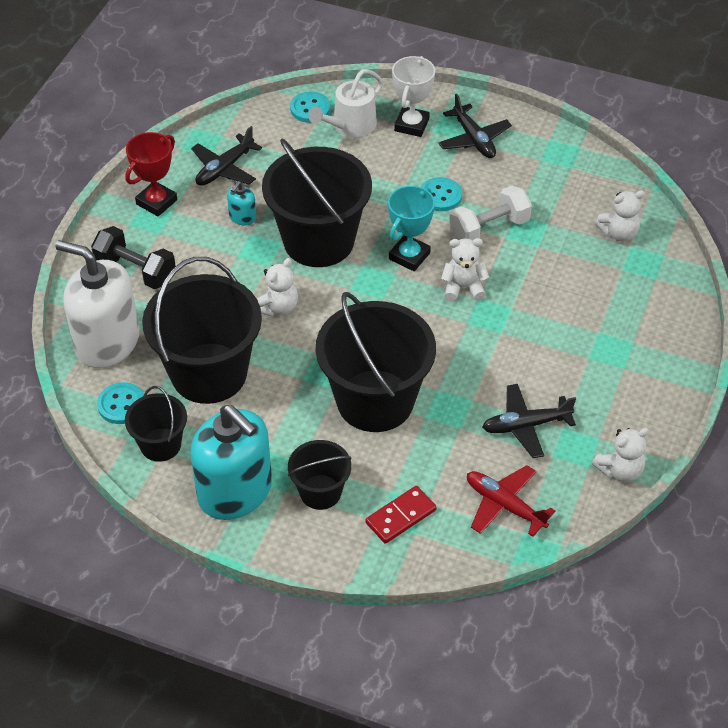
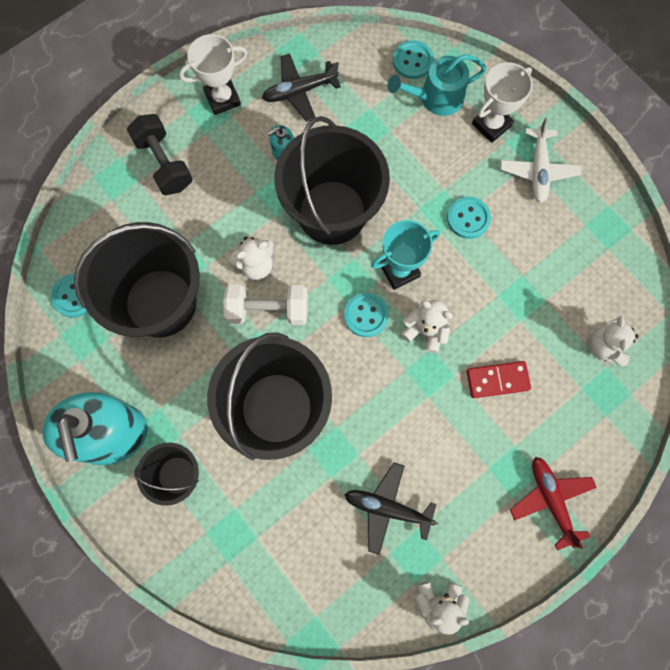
camera: 30 degrees right, 25 degrees up
white soap dispenser [56,240,140,368] -> none
red trophy [125,132,177,216] -> white trophy [179,34,247,115]
black bucket [125,386,187,462] -> none
white watering can [308,69,383,137] -> turquoise watering can [388,54,487,116]
red domino [365,486,437,544] -> red domino moved to [466,361,531,398]
black plane [438,94,512,158] -> white plane [500,117,581,203]
white dumbbell [449,186,532,240] -> white dumbbell moved to [223,284,307,325]
red plane [467,465,555,537] -> red plane moved to [510,457,597,550]
white teddy bear [595,190,645,242] -> white teddy bear turned 75 degrees clockwise [589,316,639,367]
none -> turquoise button [344,293,389,337]

